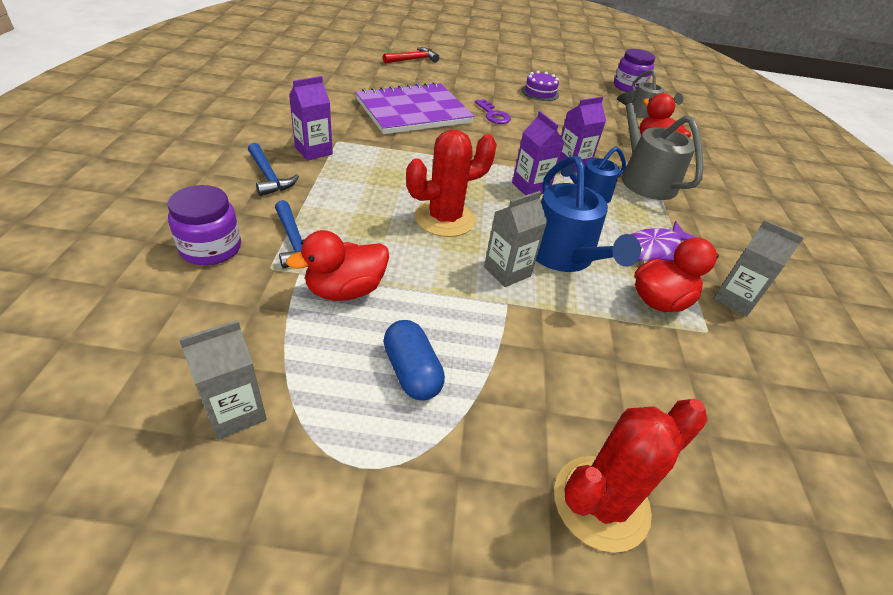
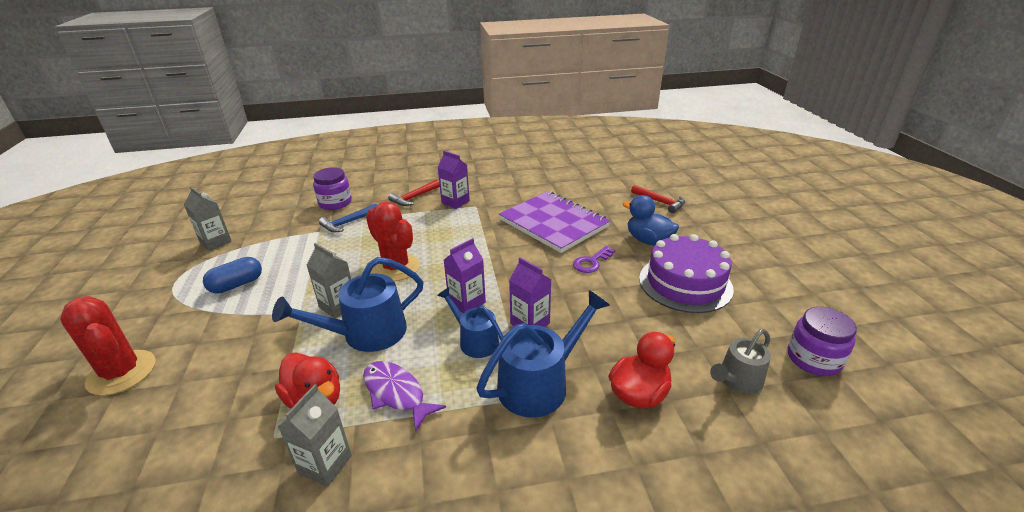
camera: 80 degrees right, 10 degrees down
blue hammer [248,143,299,196] -> red hammer [388,180,440,206]
red duck [286,230,389,301] -> none
purple cake [522,71,559,101] -> purple cake [639,234,734,313], size x1.95
grey watering can [617,90,703,200] -> blue watering can [476,290,610,418]
none -> blue duck [623,195,679,245]

